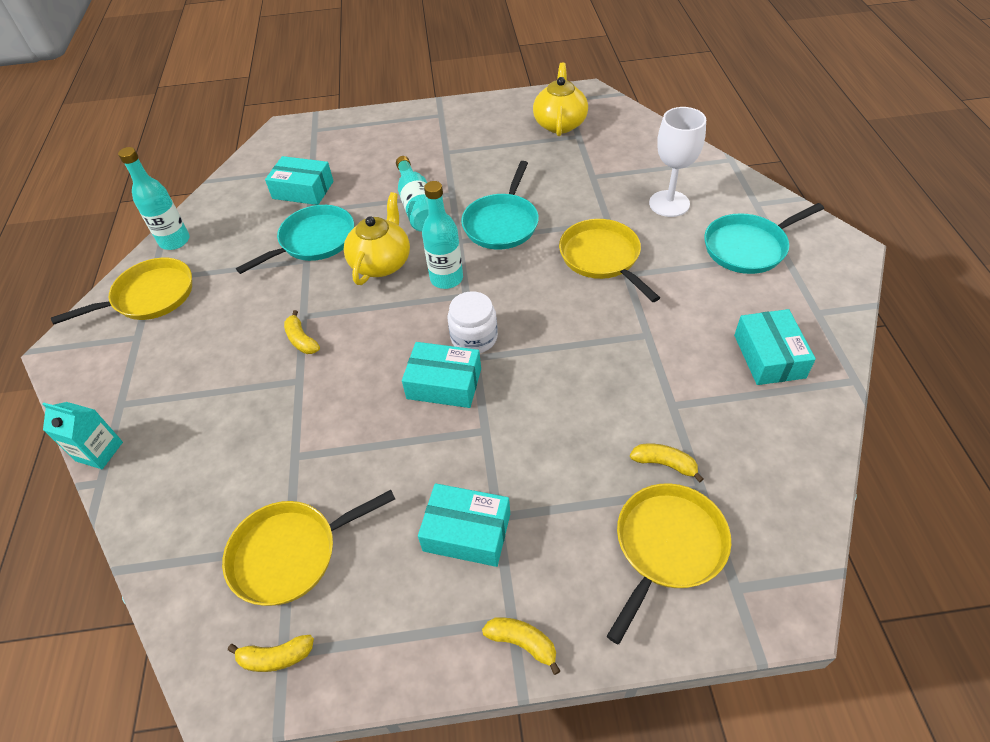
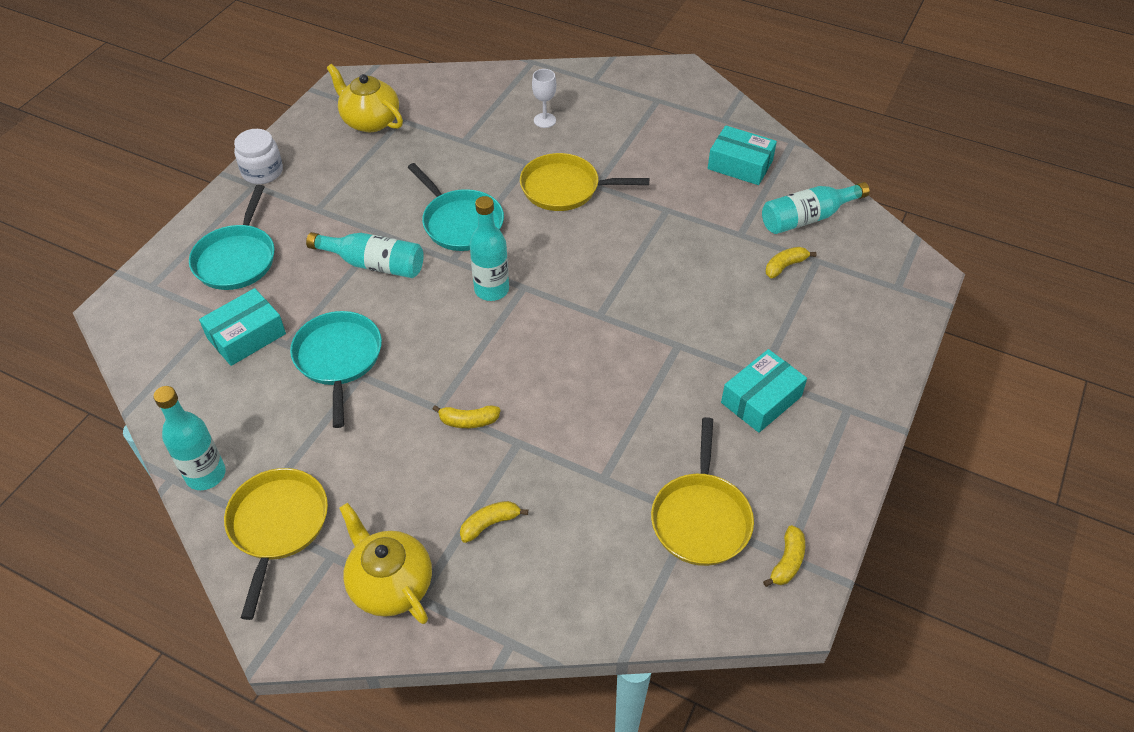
camera: 60 degrees left, 0 degrees up
turquoise carton [43,402,123,469] -> none
yellow teapot [343,192,410,285] -> yellow teapot moved to [339,503,432,624]
turquoise box [402,342,481,408] -> none
white jar [448,291,498,353] -> white jar moved to [234,129,283,184]
yellow banana [482,617,560,675] -> yellow banana moved to [460,501,528,543]
yellow pan [607,483,731,644] -> none
white goblet [649,107,706,217] -> white goblet [532,69,556,128], size x0.58
turquoise pan [704,203,824,274] -> turquoise pan moved to [189,185,275,290]
none -> turquoise bottle [762,182,870,234]

